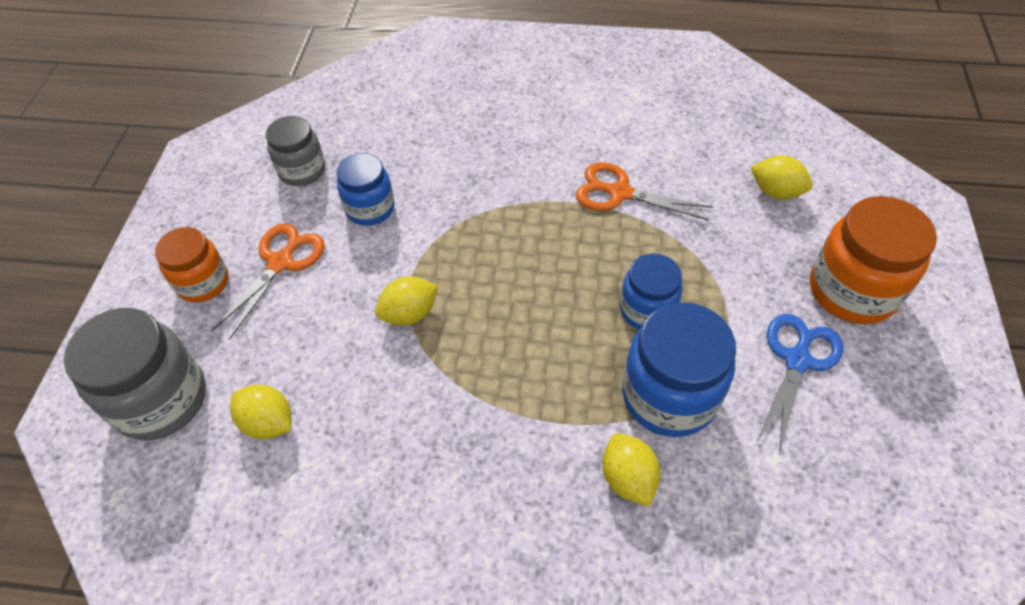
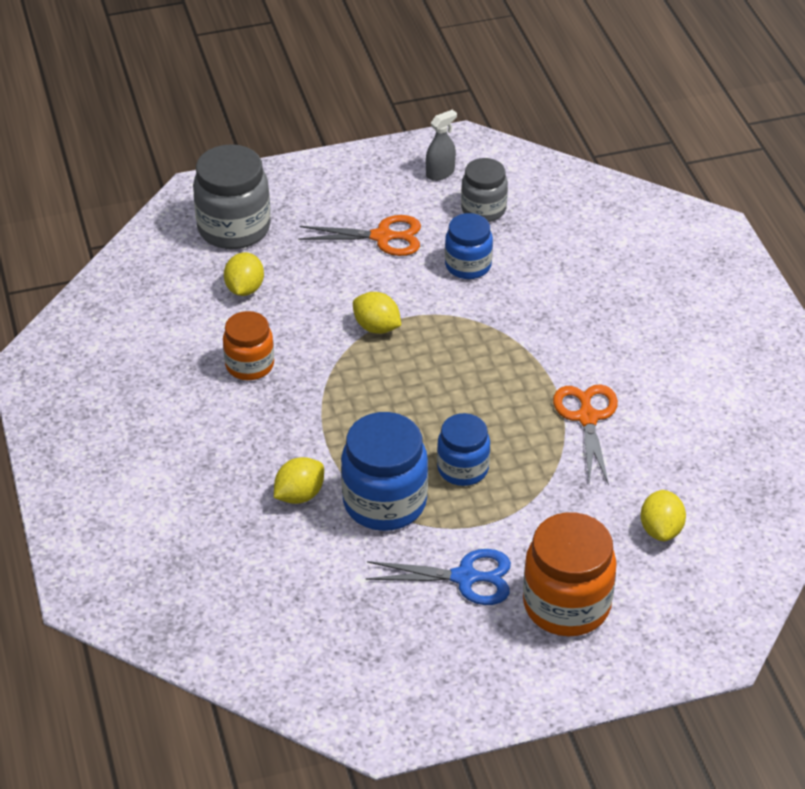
camera: 65 degrees right, 10 degrees down
orange jar [155,227,229,303] -> orange jar moved to [223,311,274,380]
none -> grey spray bottle [426,109,457,181]

